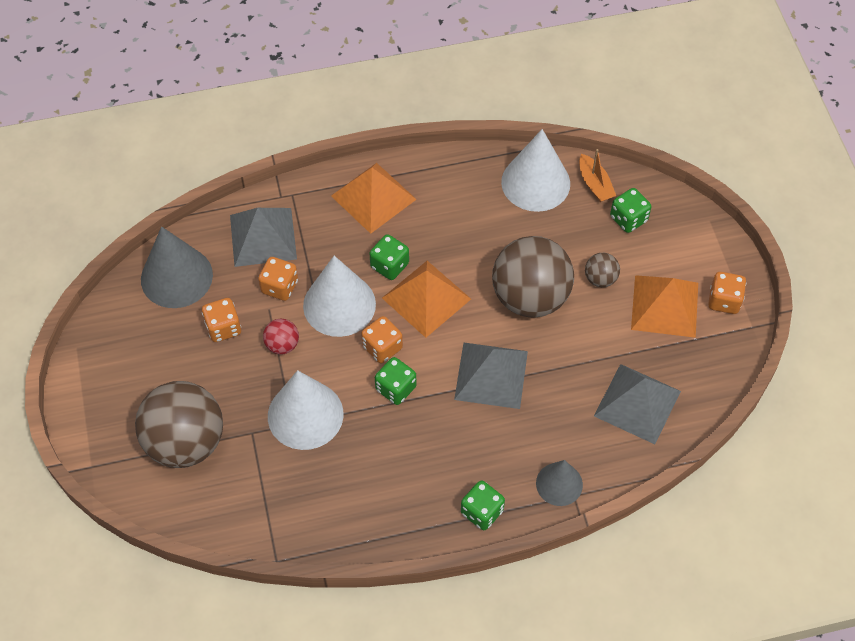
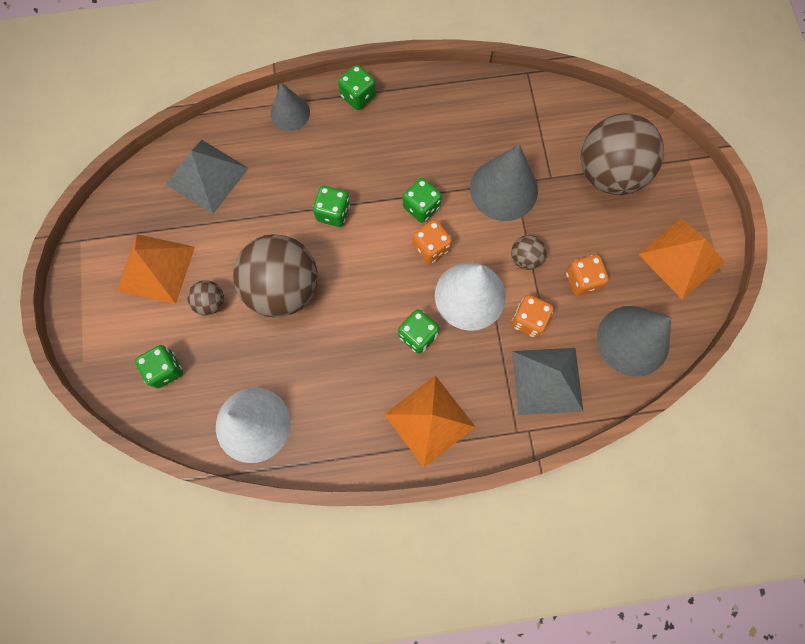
camera: 175 degrees left, 15 degrees up
red ball [263,319,299,355] -> brown ball [511,235,546,270]
white cone [268,370,343,450] -> grey cone [470,144,538,221]
orange pyramid [382,261,471,338] -> orange pyramid moved to [638,218,725,299]
grey pyramid [454,343,528,409] -> green dice [313,186,350,227]
orange boat [579,149,616,202] -> none
orange dice [708,272,746,314] -> none

